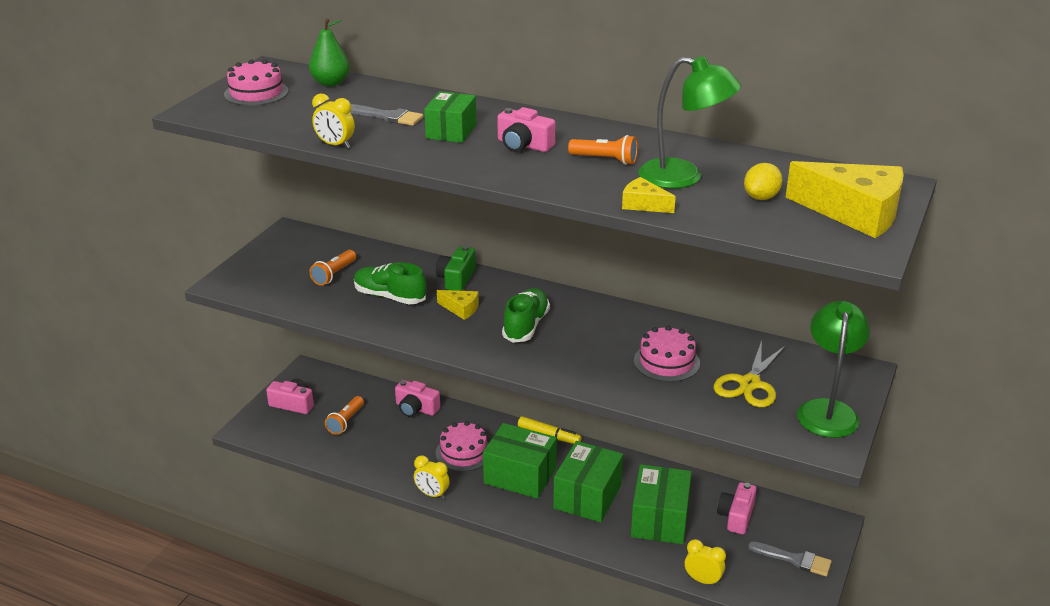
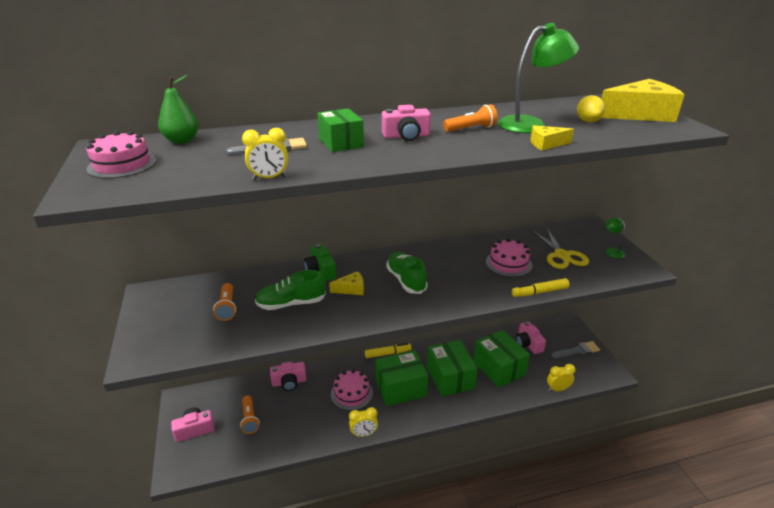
camera: 40 degrees left, 0 degrees up
green lamp [797,300,870,438] -> green lamp [605,218,625,258], size x0.48
none -> yellow marker [512,278,570,297]

